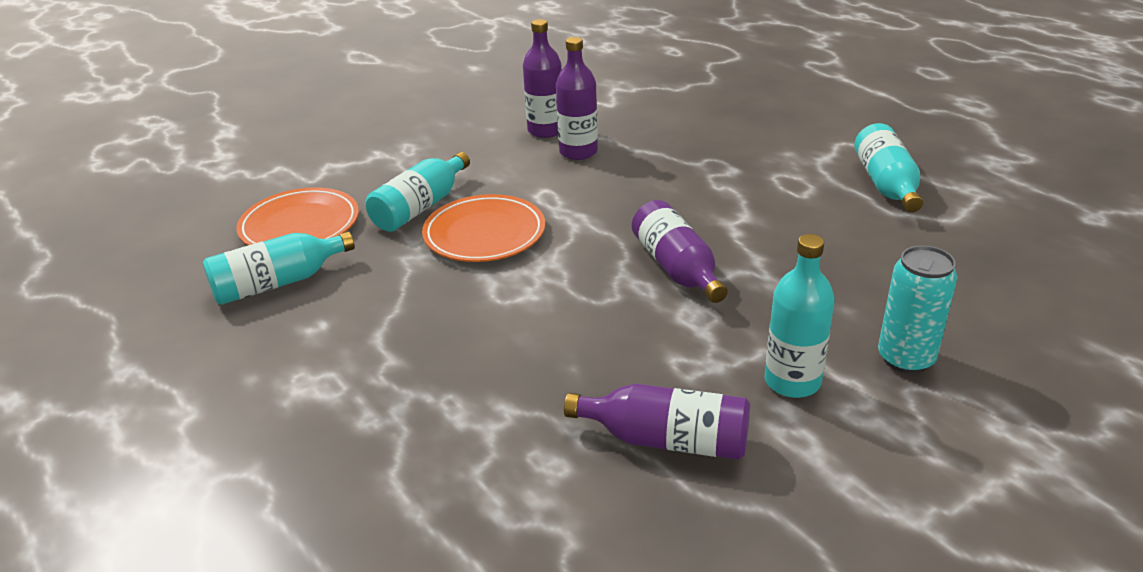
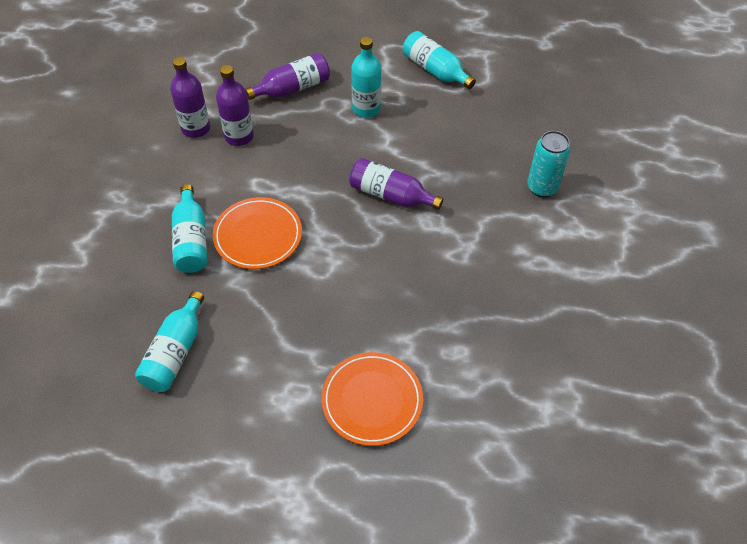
camera: 45 degrees left, 20 degrees up
orange plate [236,187,359,245] -> orange plate moved to [322,352,423,446]
purple bottle [564,384,750,460] -> purple bottle moved to [245,53,330,100]
turquoise bottle [764,234,835,398] -> turquoise bottle moved to [351,37,381,118]

